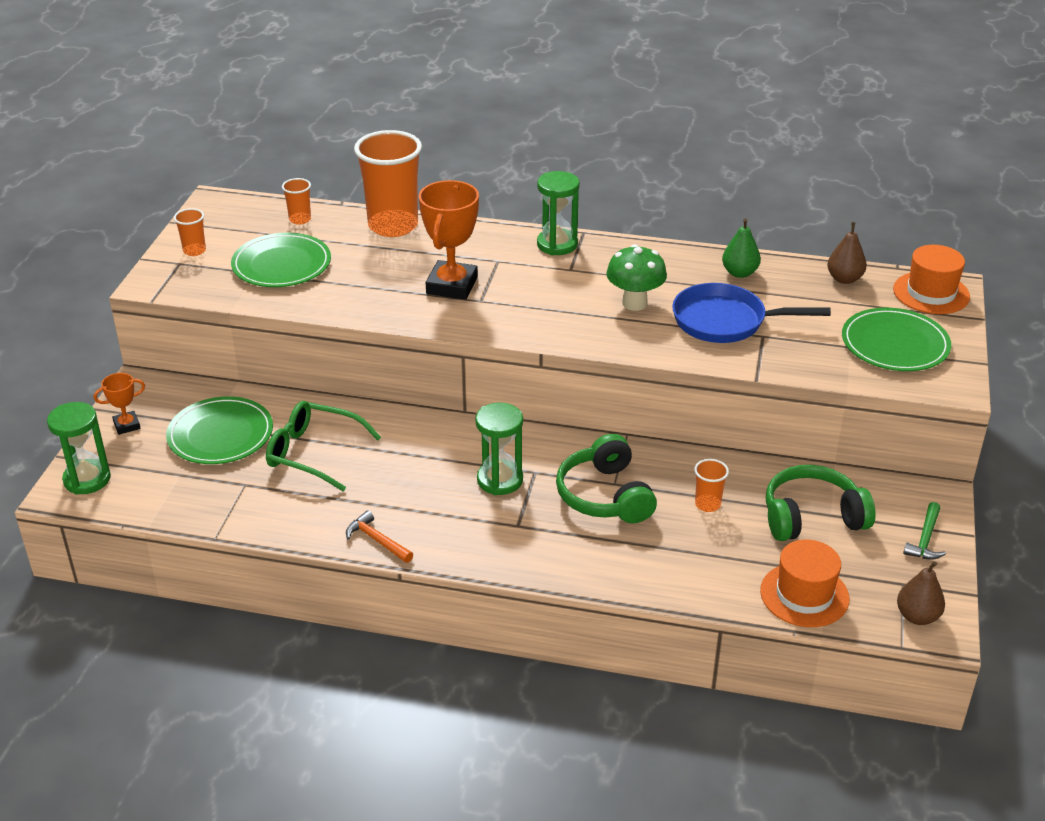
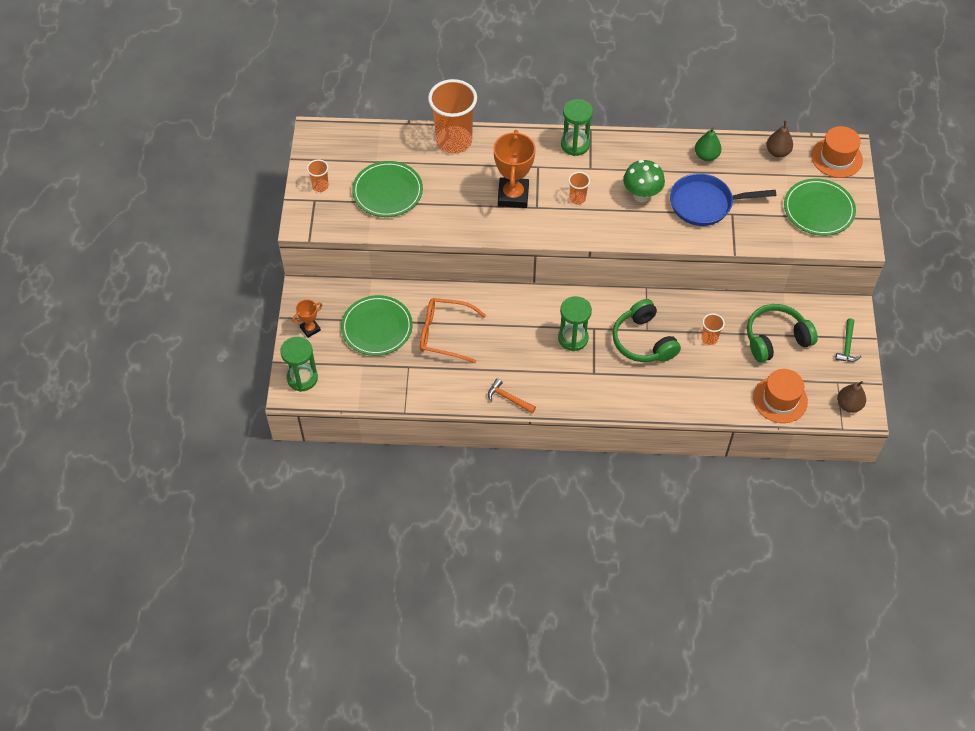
camera: 10 degrees left, 20 degrees up
green glasses [266,401,381,491] -> orange glasses [420,298,486,363]
orange cup [282,178,311,225] -> orange cup moved to [568,172,590,204]

